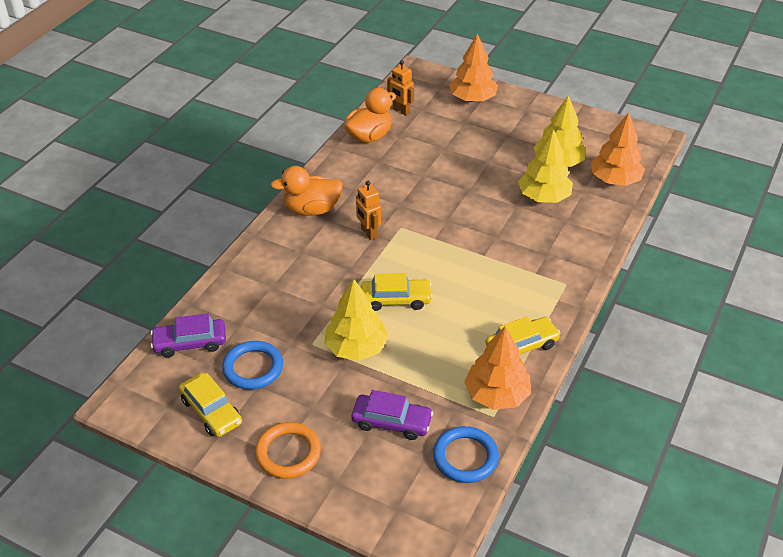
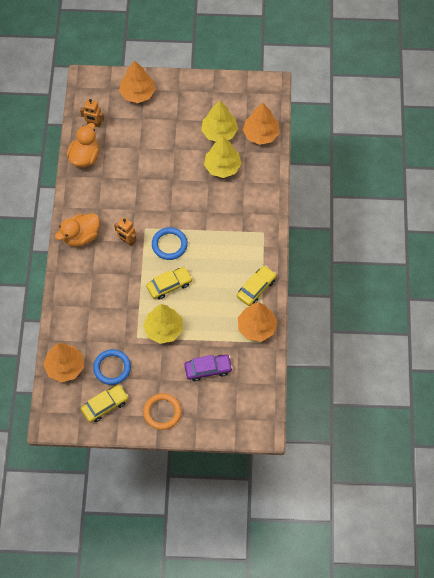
camera: 25 degrees left, 20 degrees up
purple car [151,313,226,358] -> orange tree [43,343,84,382]
yellow car [179,373,242,437] -> yellow car turned 60 degrees counterclockwise [81,385,129,423]
blue ring [433,426,499,483] -> blue ring moved to [152,227,188,260]

